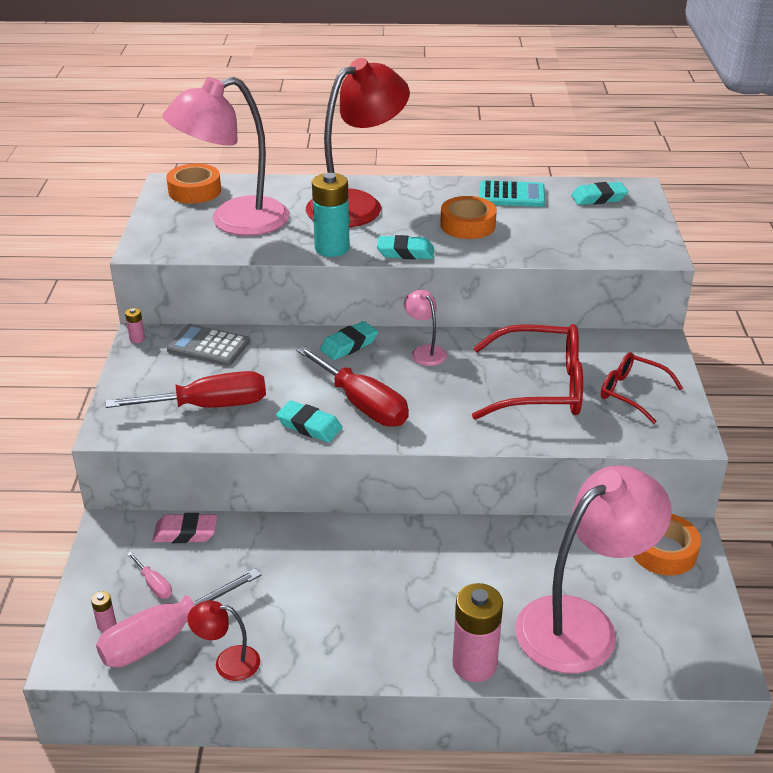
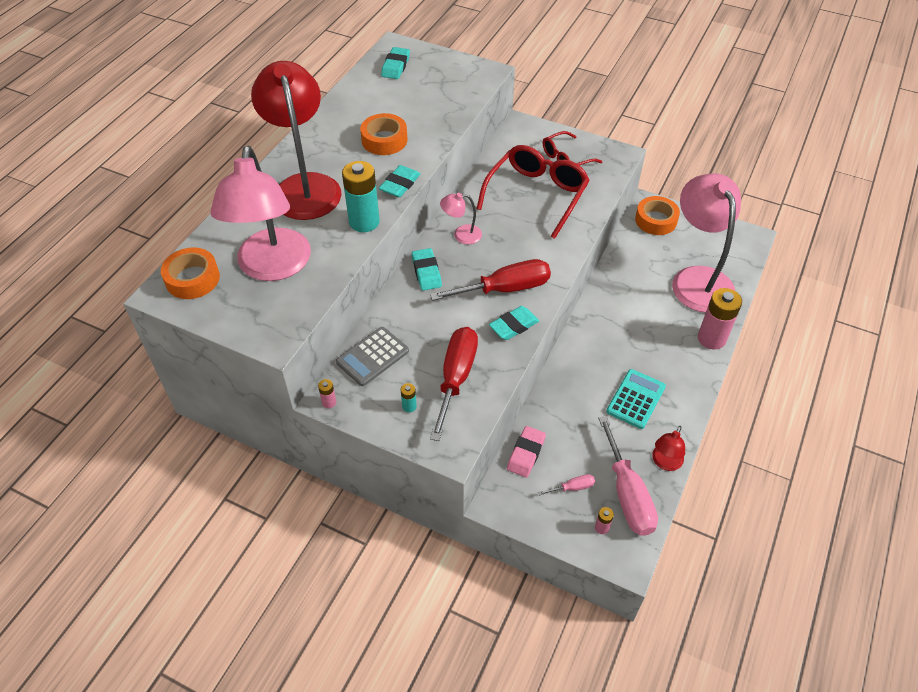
camera: 65 degrees left, 15 degrees up
turquoise calculator [480,180,545,207] -> turquoise calculator moved to [606,369,666,429]
none -> turquoise battery [401,383,417,413]

